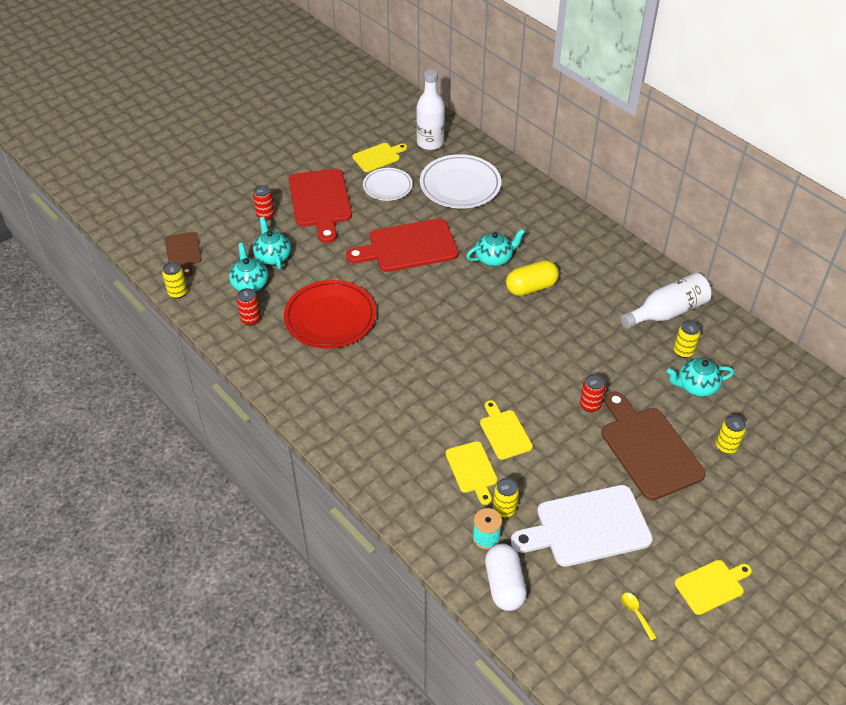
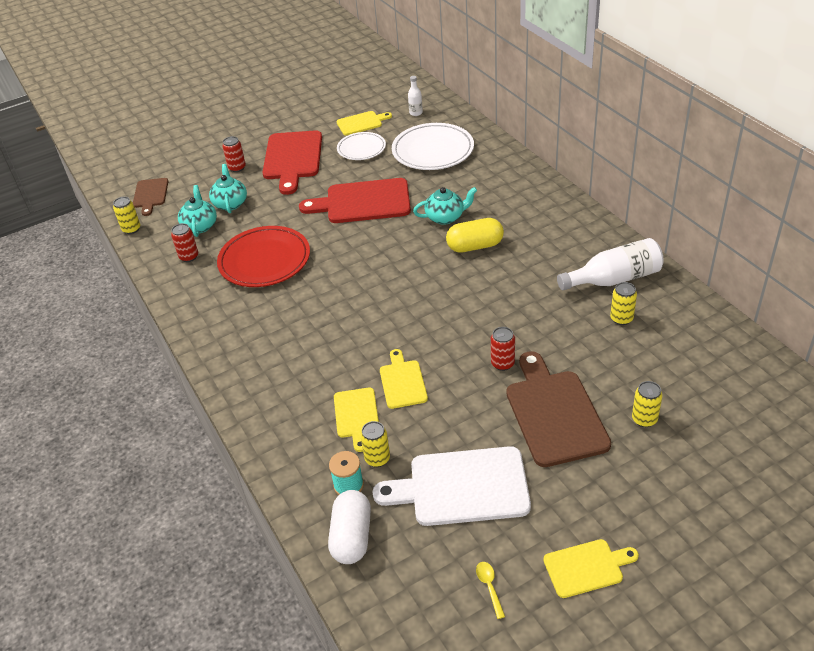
camera: 15 degrees right, 5 degrees down
white bottle [416,69,445,150] -> white bottle [408,76,423,116], size x0.49
turquoise teapot [667,358,734,397] -> none

